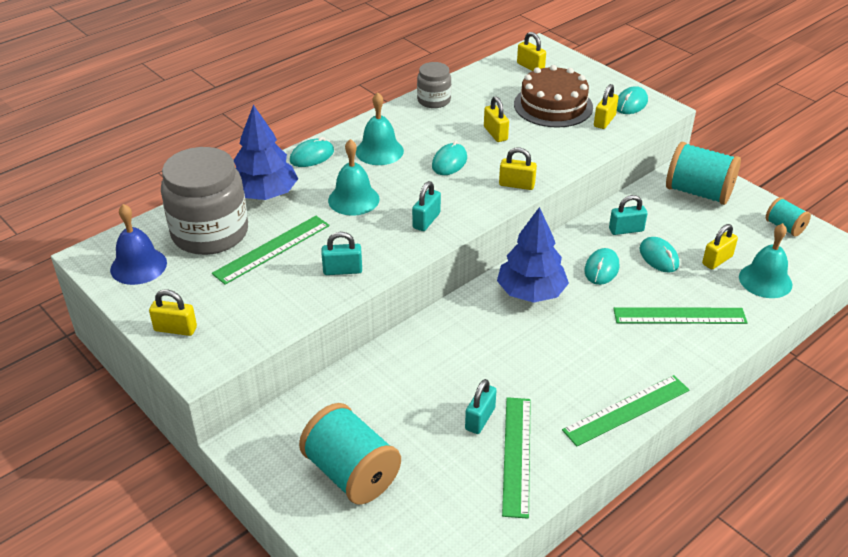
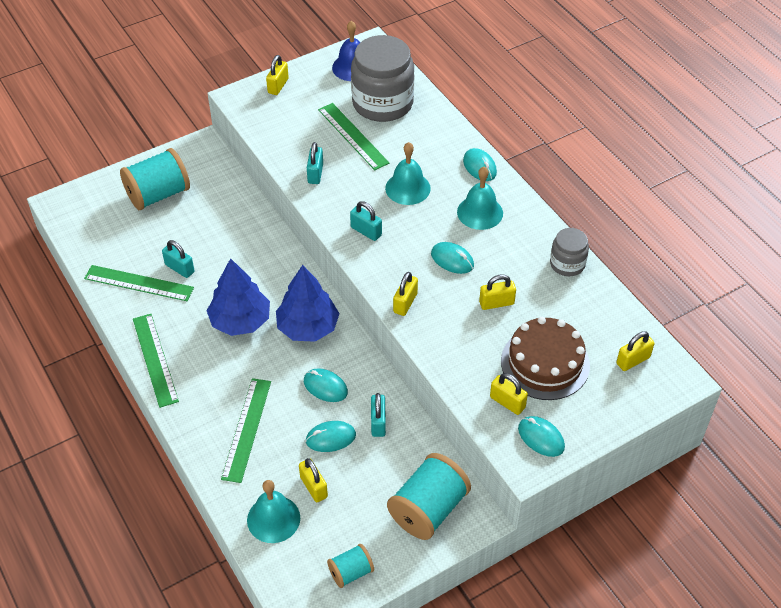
camera: 100 degrees right, 10 degrees up
blue tree [234,105,298,200] -> blue tree moved to [207,258,270,336]

